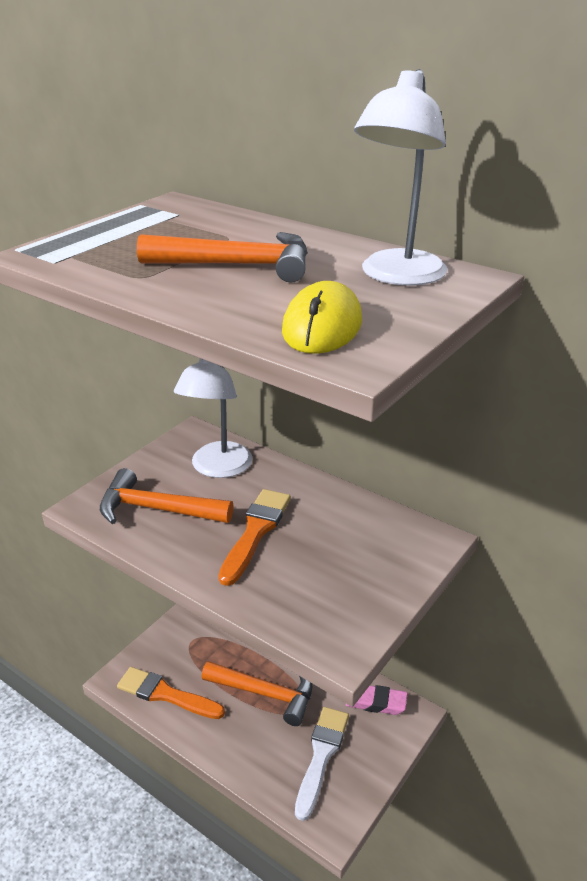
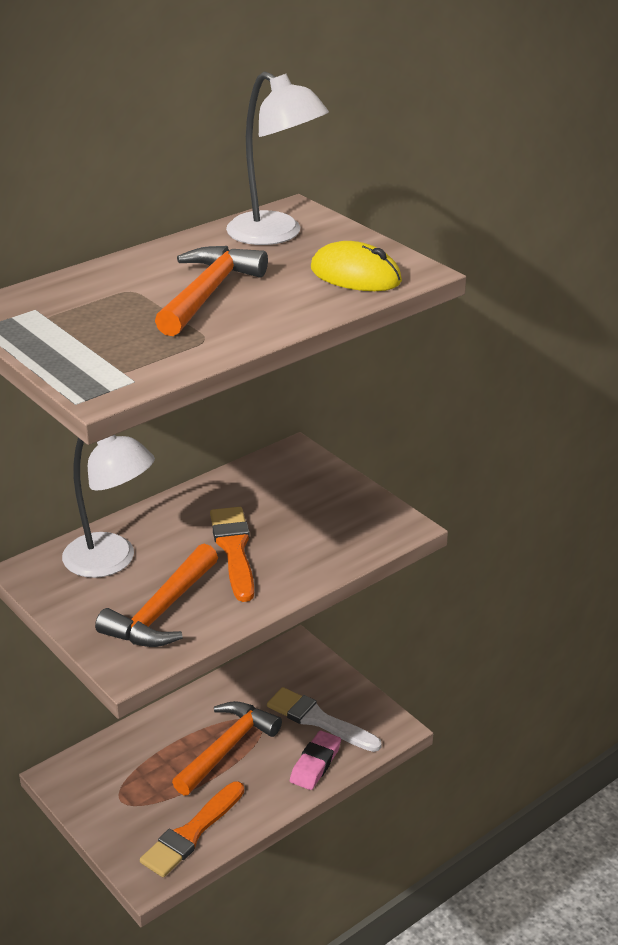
camera: 75 degrees left, 0 degrees up
orange brush [218,489,291,586] -> orange brush turned 45 degrees clockwise [210,507,254,602]
pink eraser [346,685,407,715] -> pink eraser moved to [290,731,341,790]

